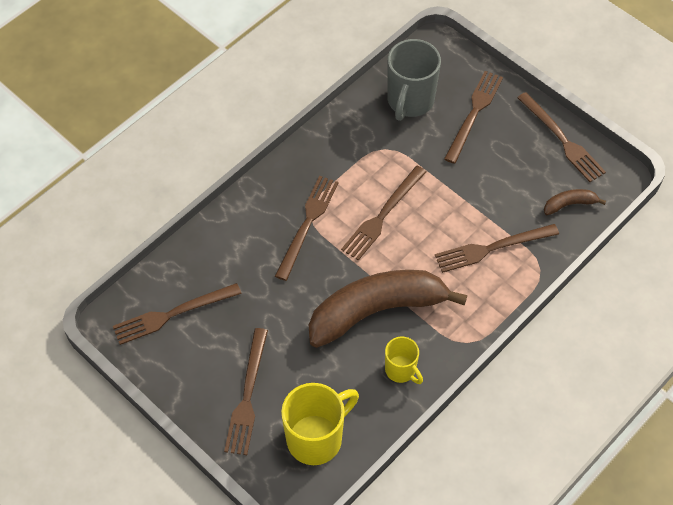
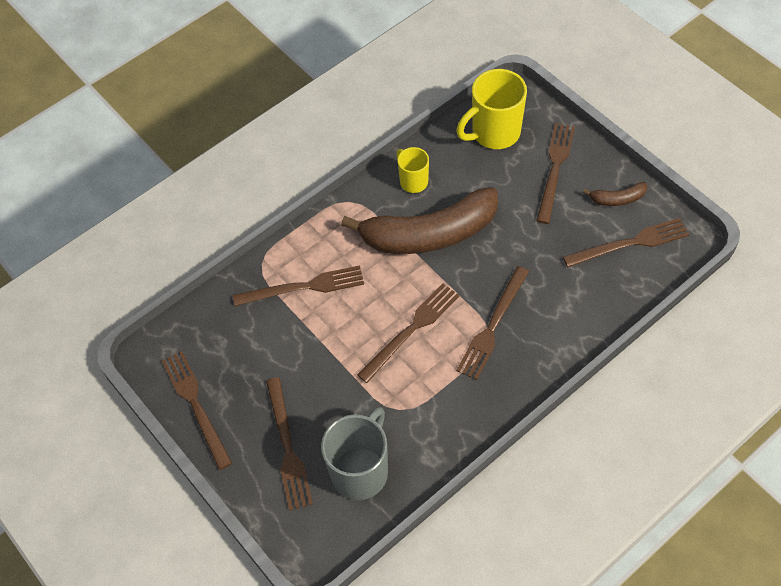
camera: 170 degrees left, 0 degrees up
brown fork [444,71,503,164] -> brown fork turned 45 degrees counterclockwise [266,377,313,511]
brown banana [544,189,606,215] -> brown banana moved to [583,182,647,206]

